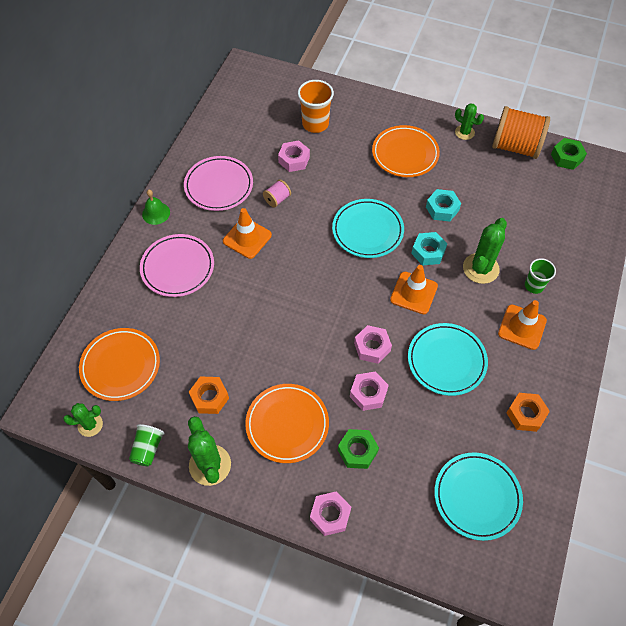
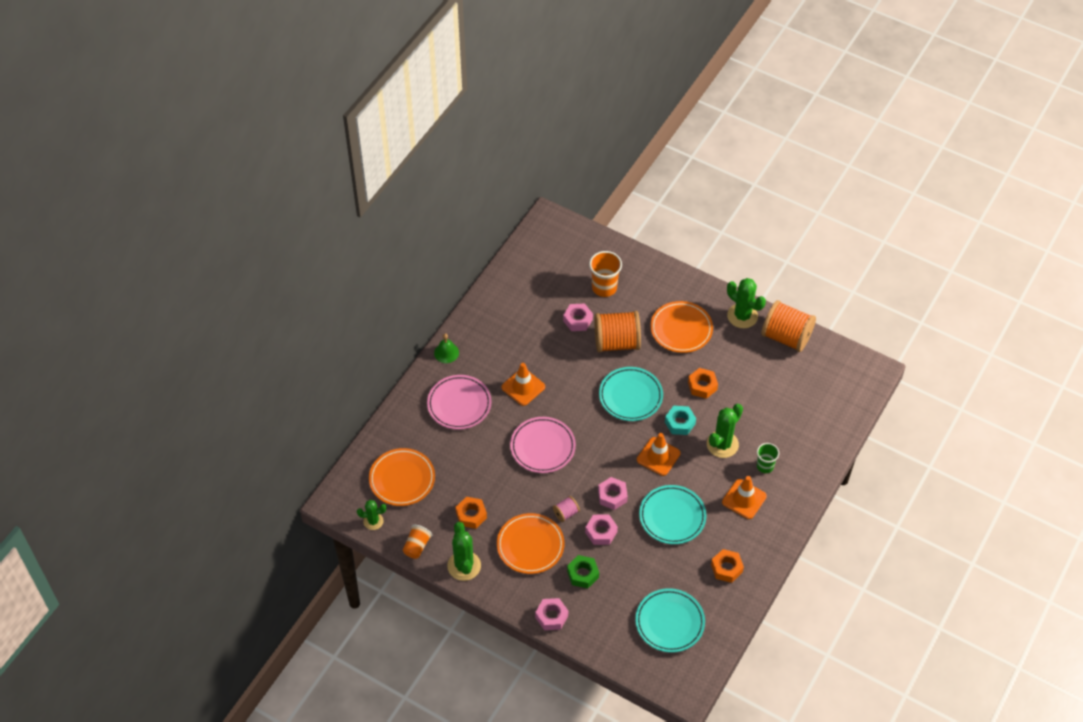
camera: 10 degrees right, 5 degrees down
green cup [129,424,165,466] -> orange cup [403,525,432,559]
pink plate [184,156,253,211] -> pink plate moved to [510,417,576,473]
pink spool [263,180,291,208] -> pink spool moved to [553,496,580,522]
turquoise nut [426,189,461,222] -> orange nut [688,368,718,399]
green cactus [455,103,484,140] -> green cactus [727,278,766,328], size x1.64
green nut [551,138,587,170] -> none
none -> orange spool [595,311,641,352]

